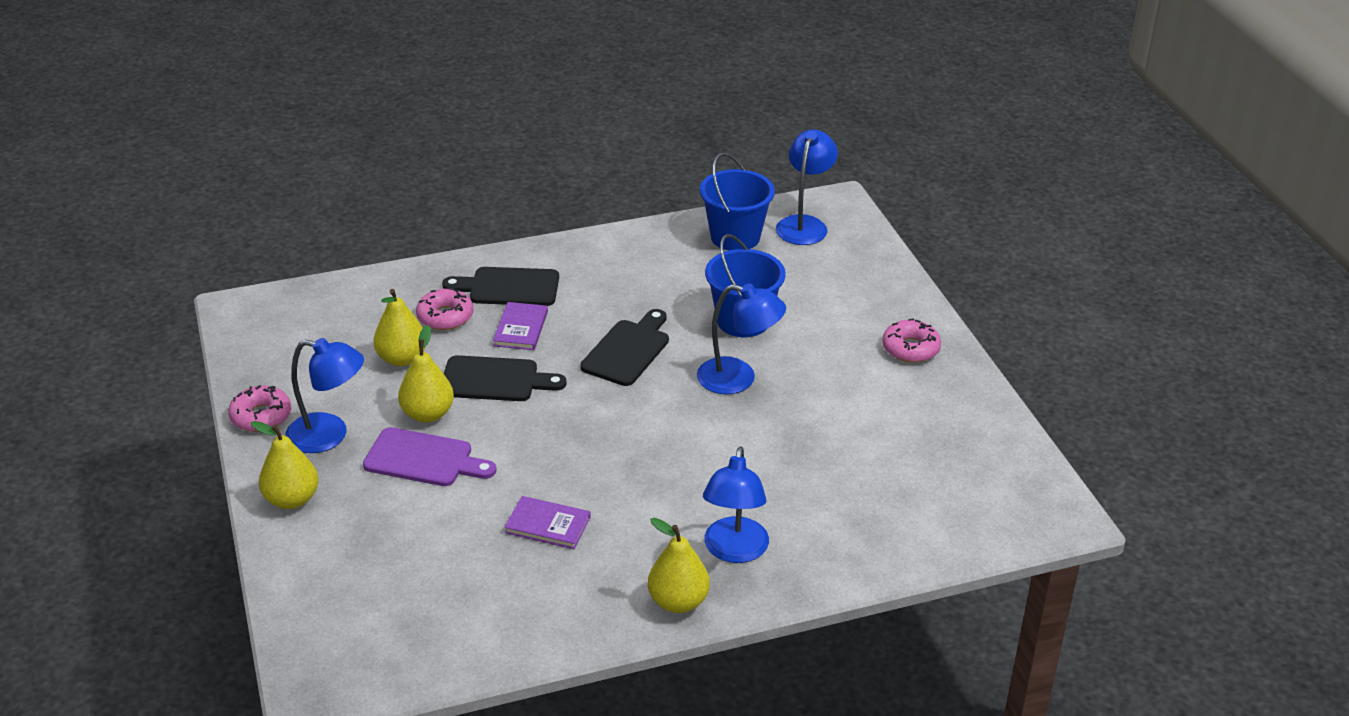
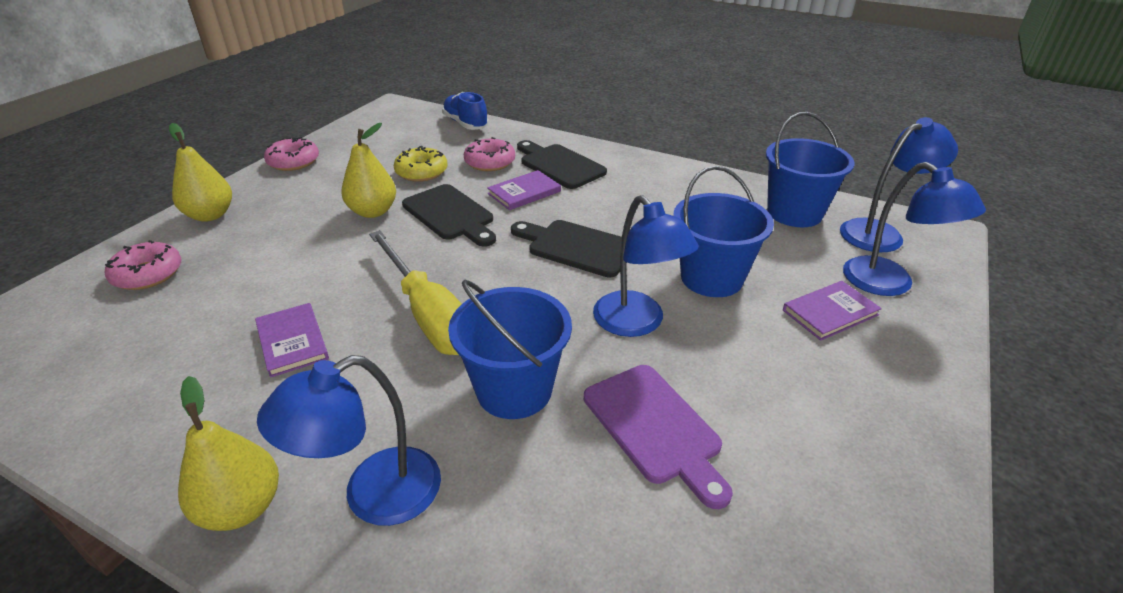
camera: 45 degrees right, 0 degrees up
blue lamp [285,338,364,453] -> blue lamp moved to [843,162,986,296]
purple cutting board [363,427,496,486] -> purple cutting board moved to [584,365,733,509]
yellow pear [374,289,425,366] -> yellow donut [393,146,447,182]
black cutting board [580,309,669,386] -> black cutting board turned 135 degrees counterclockwise [511,220,622,278]
pink donut [882,318,941,363] -> pink donut moved to [105,240,182,290]
none -> yellow screwdriver [369,230,462,355]
none -> blue shoe [442,92,489,130]
none -> blue bucket [448,280,572,419]
none -> purple book [783,281,882,341]

